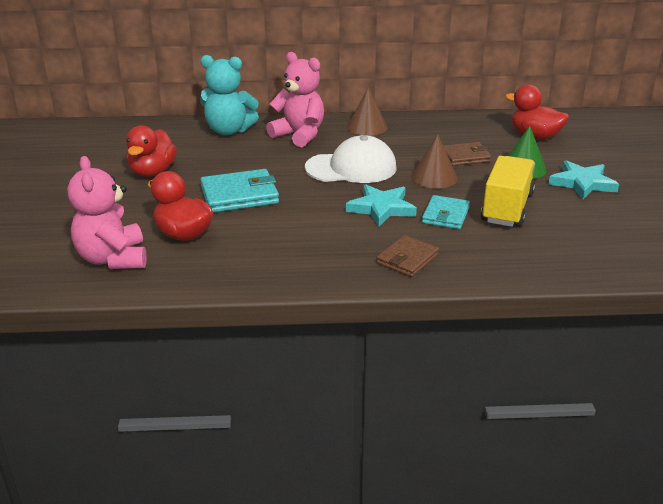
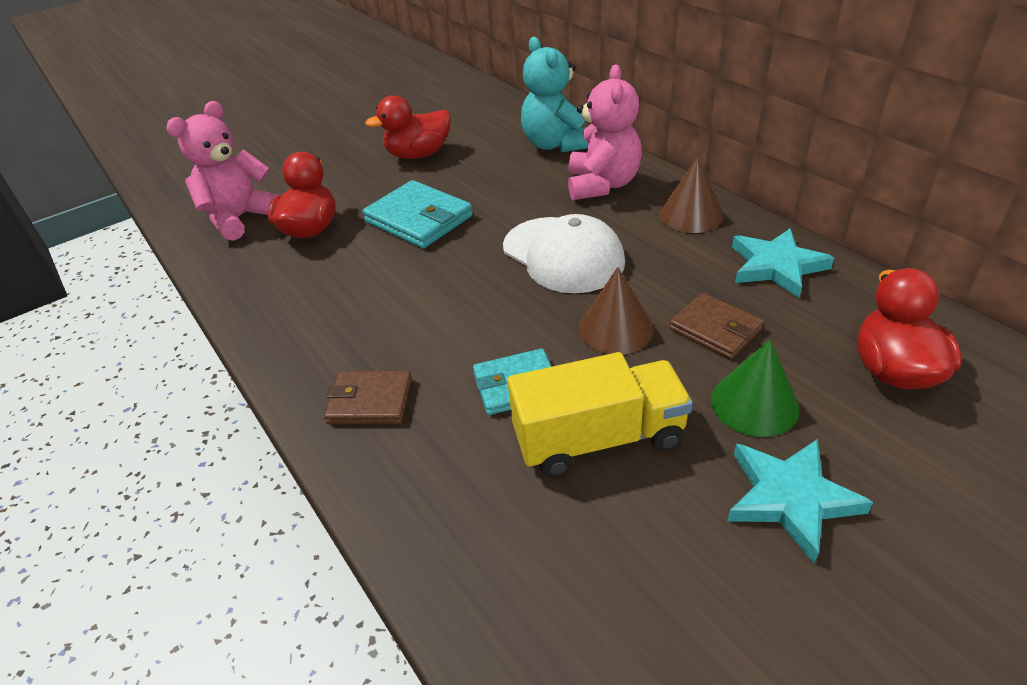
camera: 60 degrees right, 10 degrees up
turquoise star [346,184,417,227] -> turquoise star moved to [732,228,834,298]

